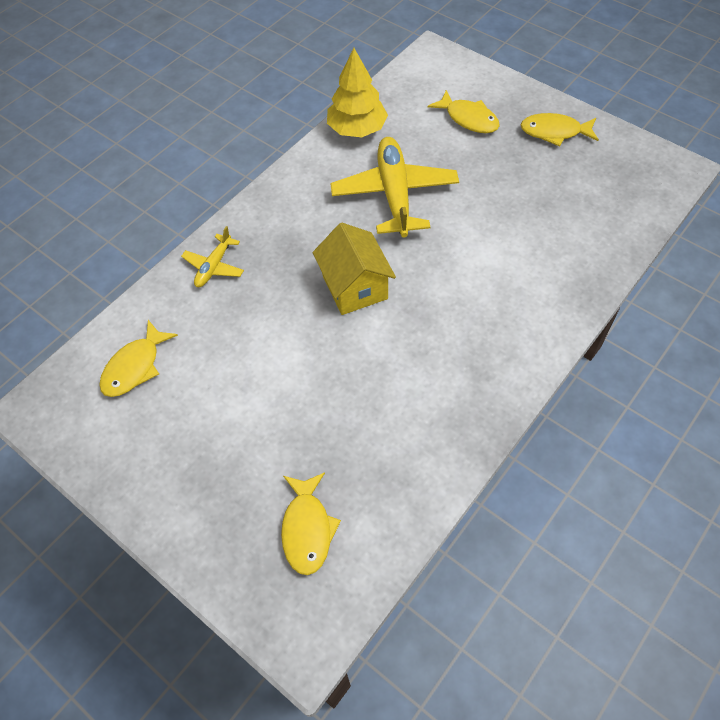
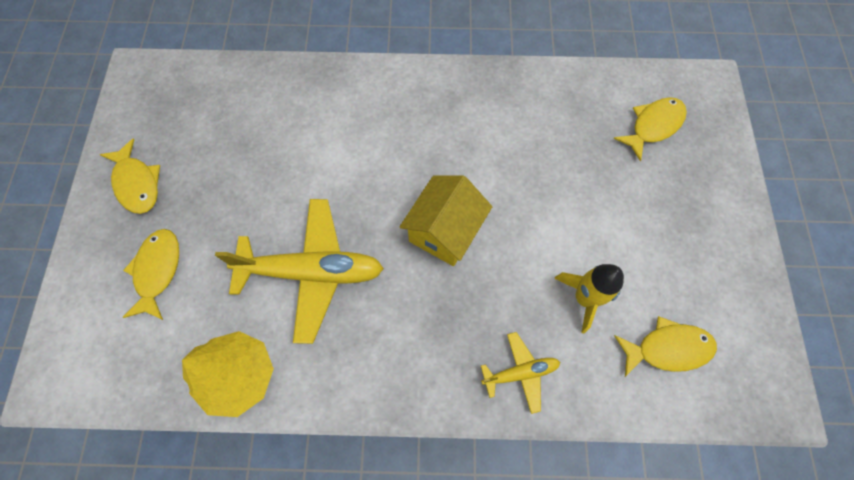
camera: 130 degrees left, 10 degrees up
yellow plane [330,137,459,237] -> yellow plane turned 135 degrees counterclockwise [215,199,384,344]
none -> yellow rocket [554,264,624,334]

